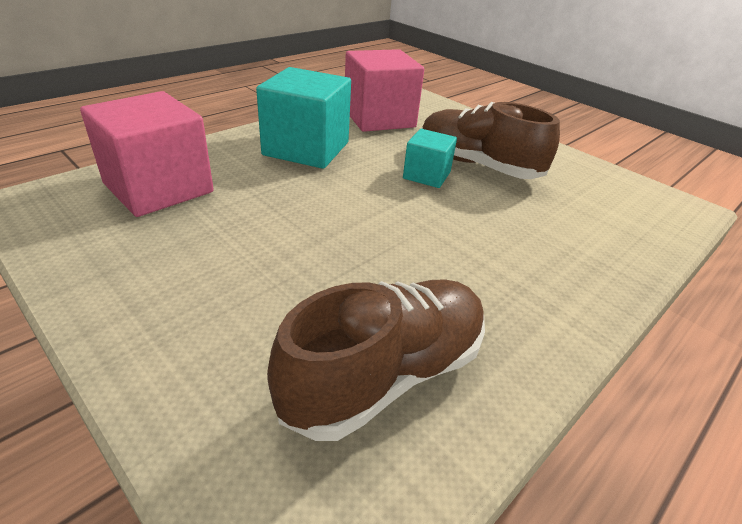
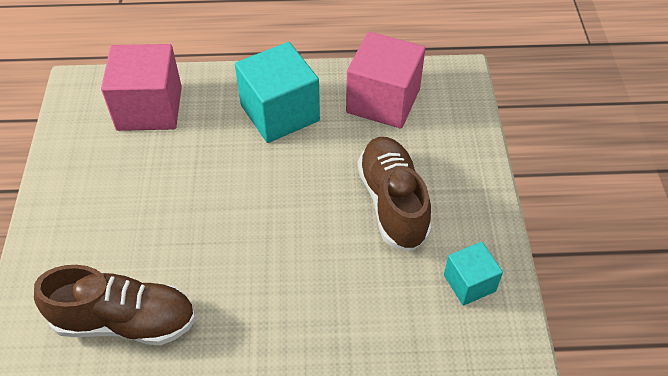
camera: 45 degrees right, 15 degrees up
turquoise cube [403,129,457,188] -> turquoise cube moved to [444,242,503,306]

